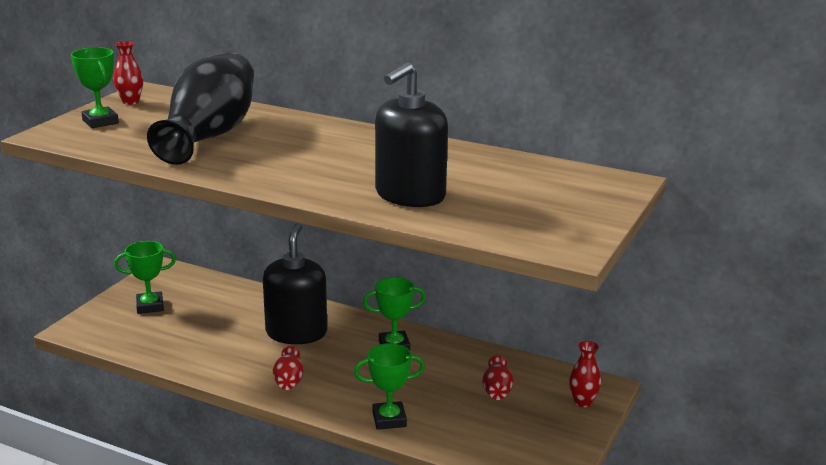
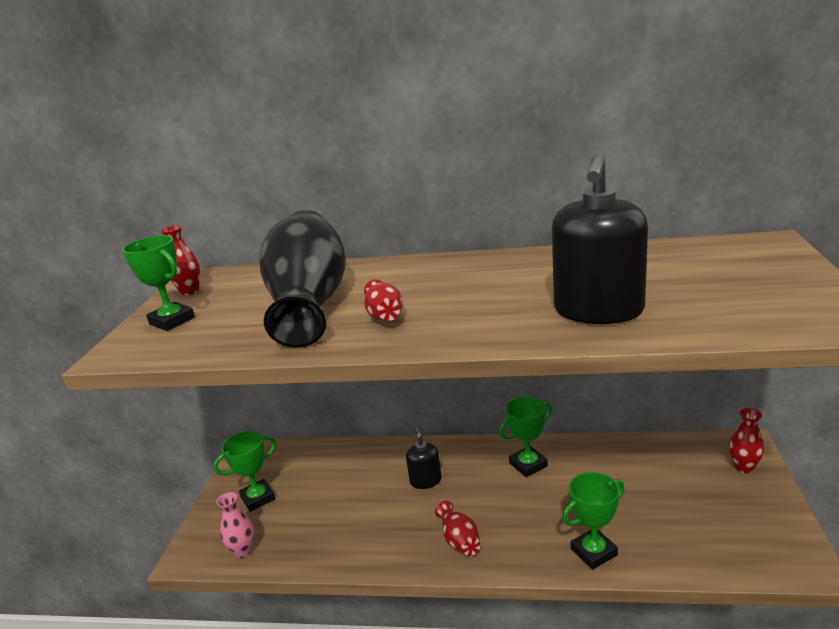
camera: 15 degrees left, 0 degrees up
black soap dispenser [263,223,327,344] -> black soap dispenser [406,426,442,489], size x0.51
red vase [482,355,514,400] -> red vase moved to [364,279,403,322]
none -> pink vase [216,492,254,558]

